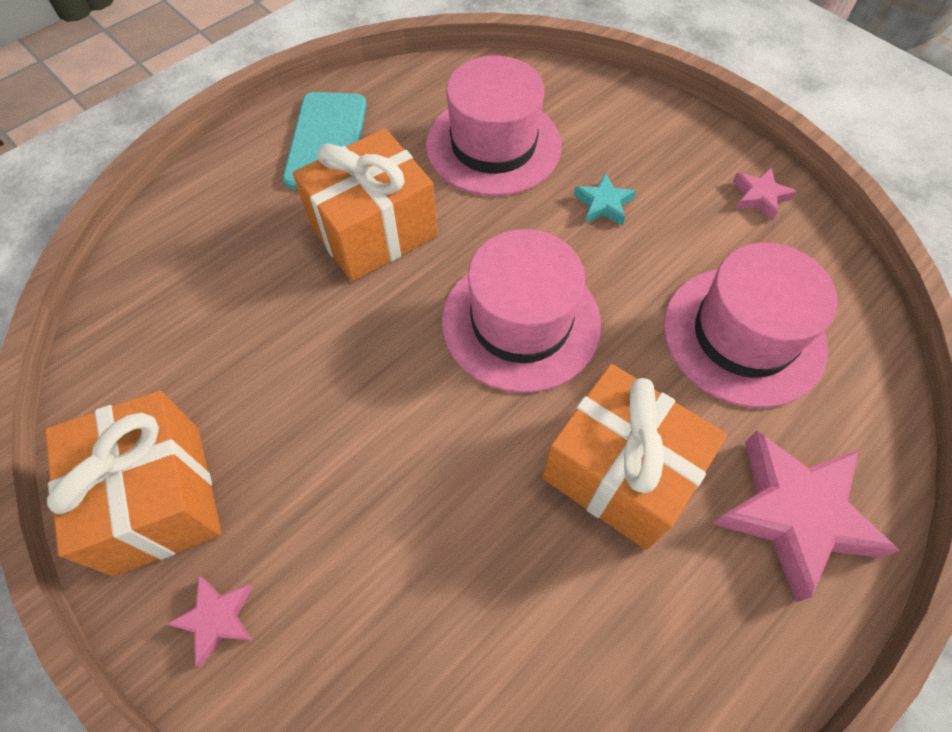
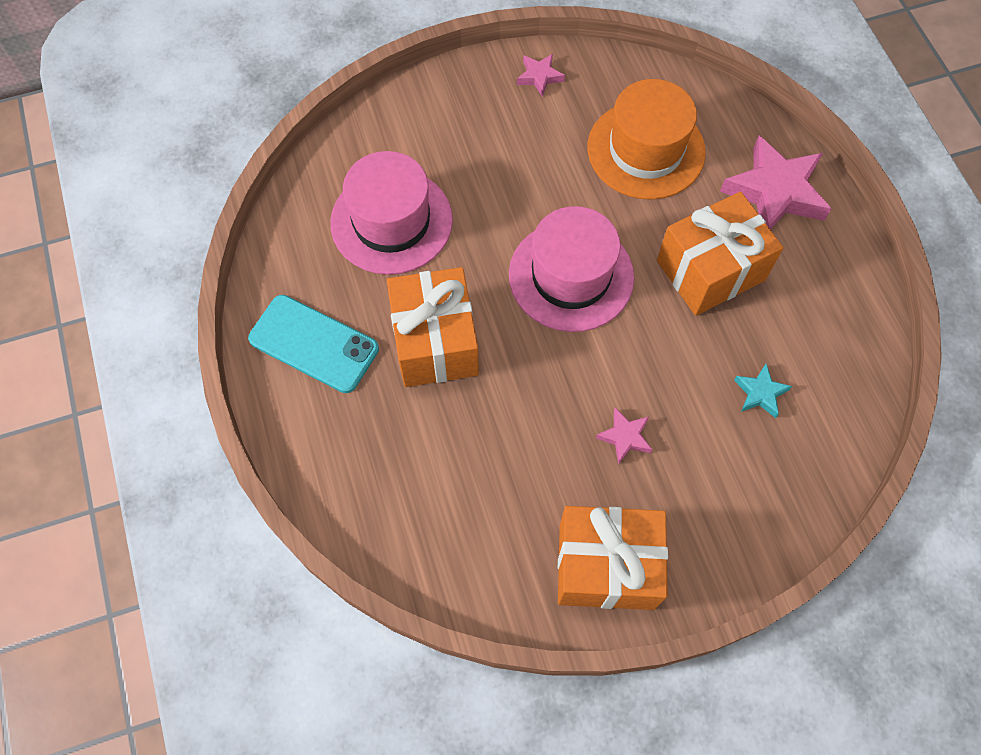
camera: 65 degrees left, 5 degrees up
pink star [166,576,253,667] -> pink star moved to [596,408,652,465]
turquoise star [574,173,636,226] -> turquoise star moved to [734,364,792,418]
pink hat [664,243,837,408] -> orange hat [587,79,706,200]

